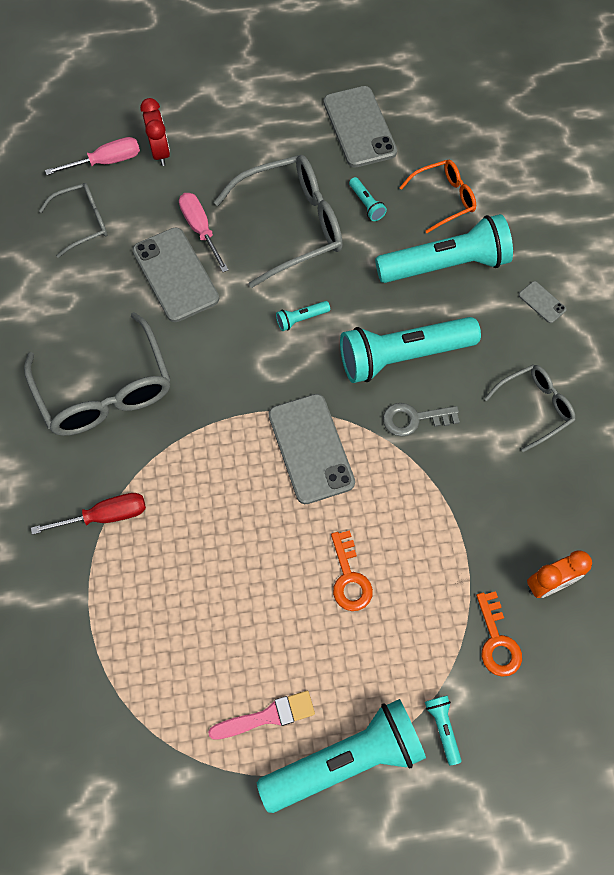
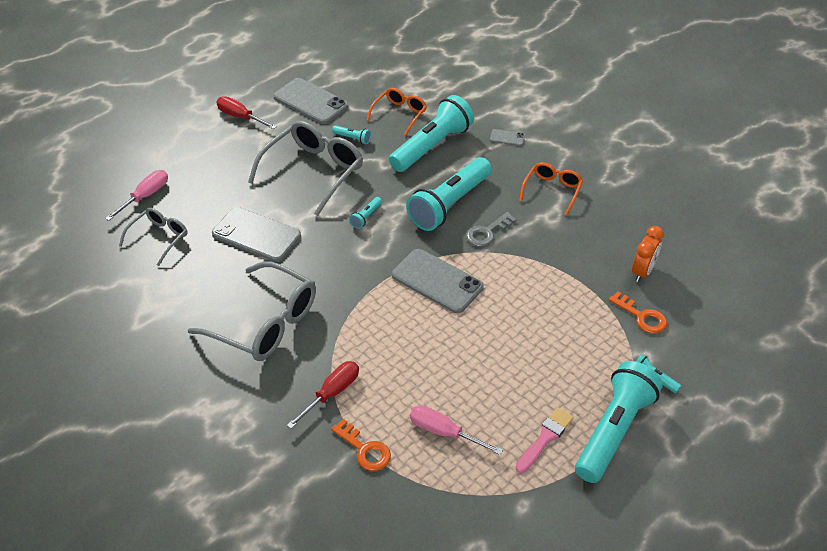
camera: 35 degrees left, 20 degrees down
red clock [140,98,170,166] -> none
pink screwdriver [179,193,229,272] -> pink screwdriver moved to [410,405,503,455]
orange key [331,530,373,611] -> orange key moved to [331,419,391,471]
grey glasses [484,365,575,452] -> orange glasses [519,162,583,215]
none -> red screwdriver [216,96,277,129]

